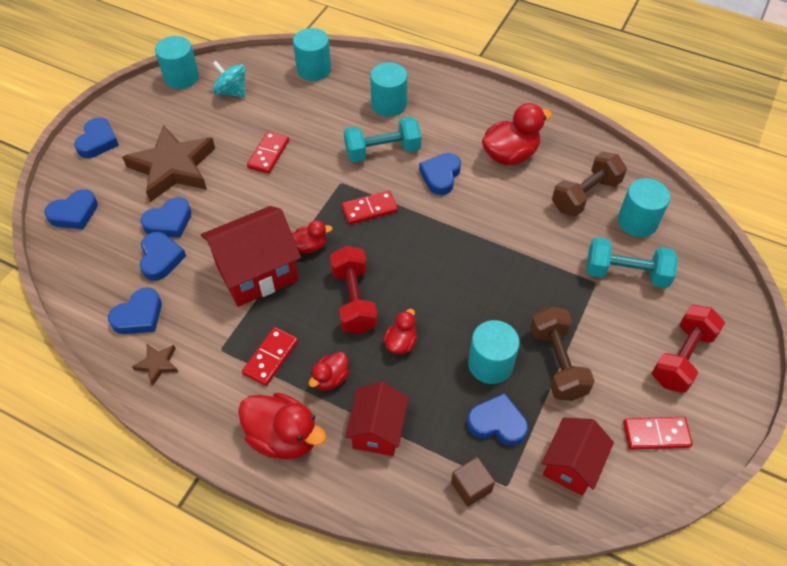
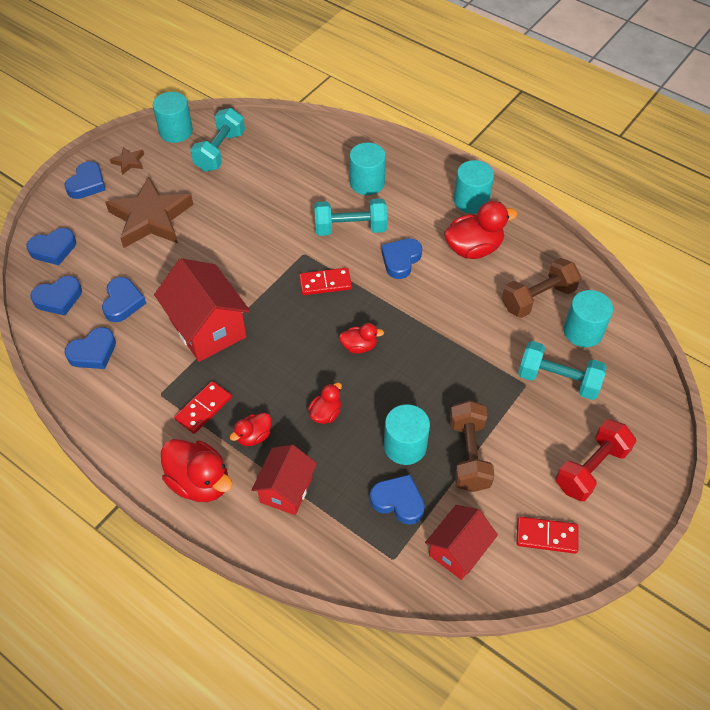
camera: 10 degrees right, 0 degrees up
brown star [132,344,178,386] -> brown star moved to [110,147,144,175]
blue heart [140,197,192,238] -> blue heart moved to [30,276,82,316]
red house [201,206,301,307] -> red house turned 75 degrees clockwise [154,258,250,362]
turquoise spinning top [213,61,245,97] -> turquoise dumbbell [190,108,245,171]
red domino [247,131,289,174] -> none
red duck [292,220,333,254] -> red duck moved to [339,323,384,354]
turquoise cylinder [293,28,331,81] -> turquoise cylinder moved to [454,160,494,214]
red dumbbell [330,246,378,334] -> none
brown cube [451,457,495,507] -> none

